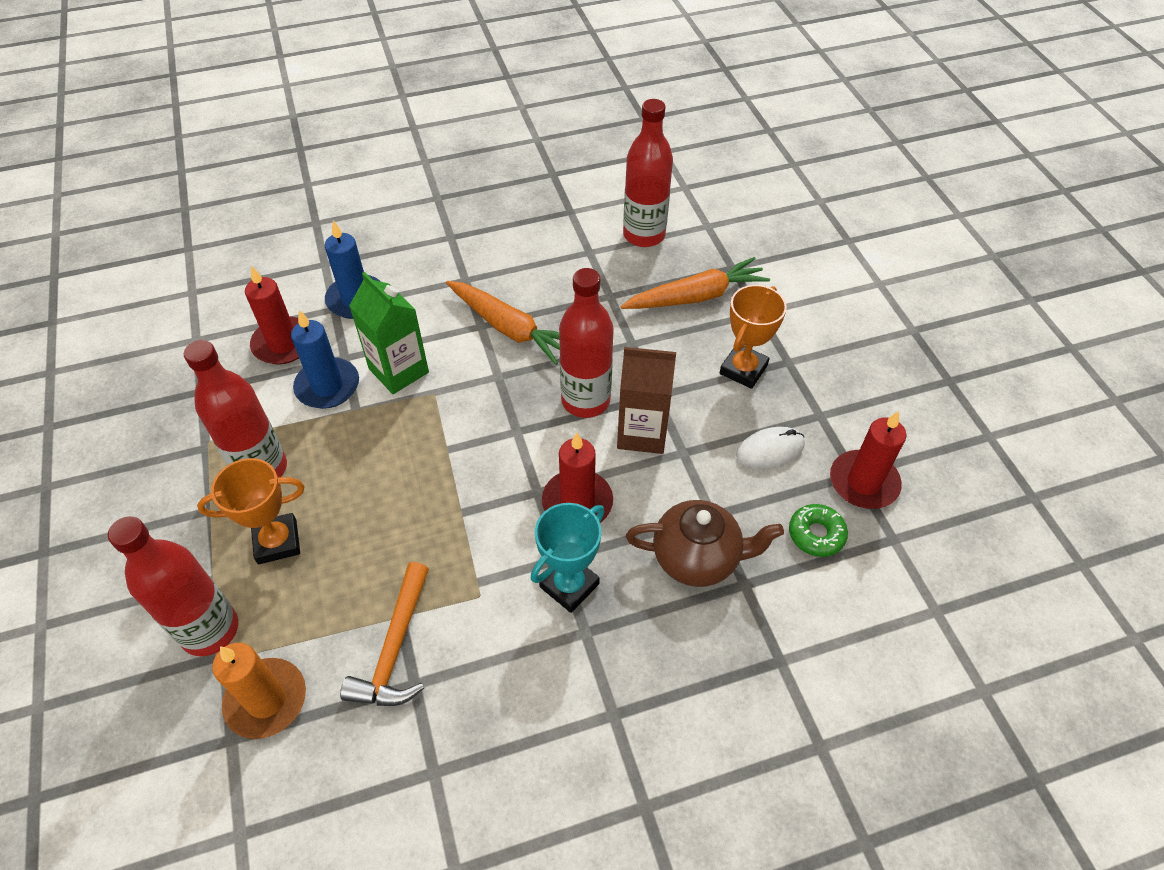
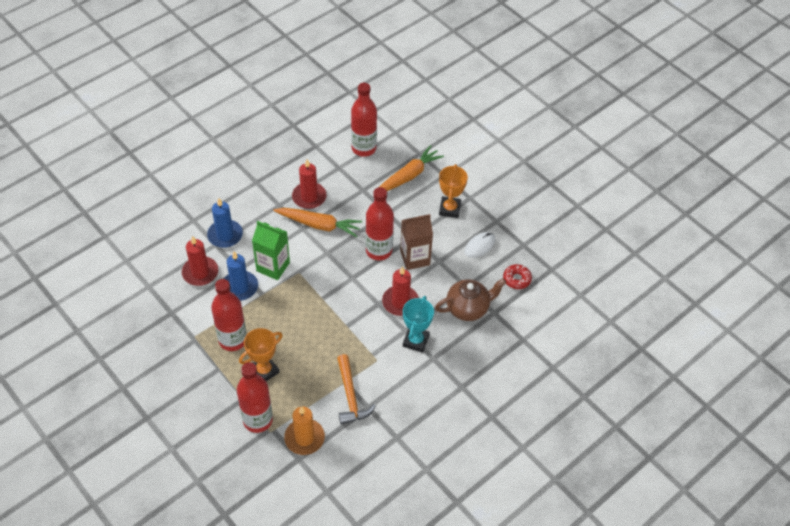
camera: 25 degrees left, 0 degrees up
green donut [789,504,848,557] -> red donut [503,264,532,289]
red candle [830,411,907,509] -> red candle moved to [292,159,327,209]

